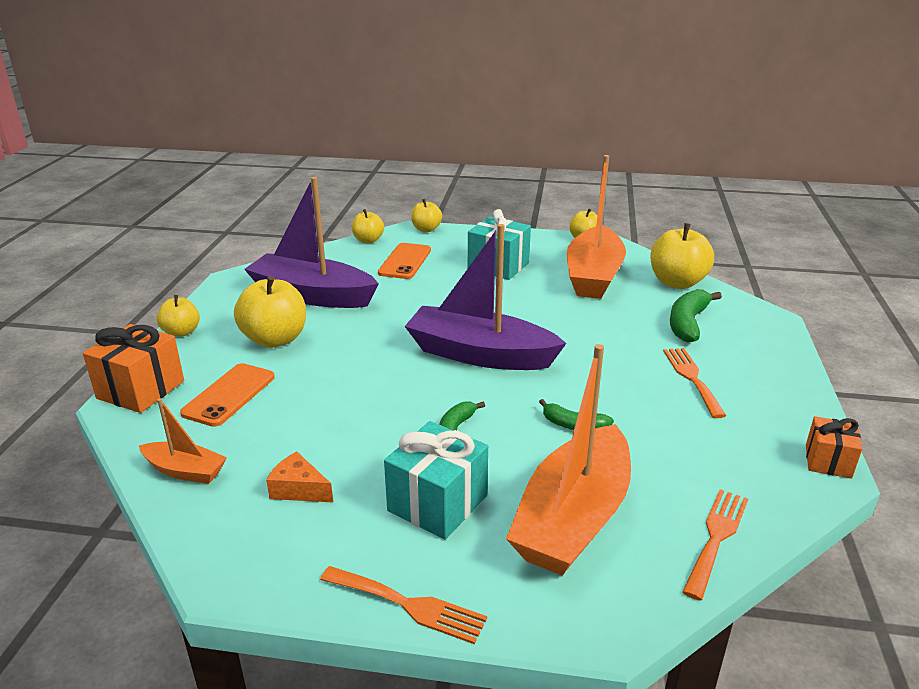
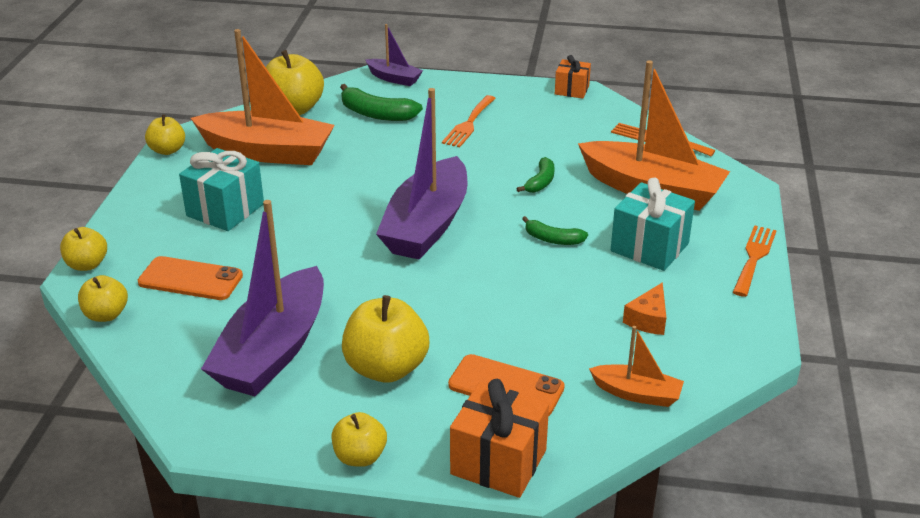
camera: 90 degrees left, 5 degrees up
orange boat [139,398,227,484] -> orange boat turned 90 degrees clockwise [589,326,684,407]
orange fork [663,348,726,418] -> orange fork turned 60 degrees counterclockwise [442,95,496,147]
none -> purple boat [366,24,423,86]

